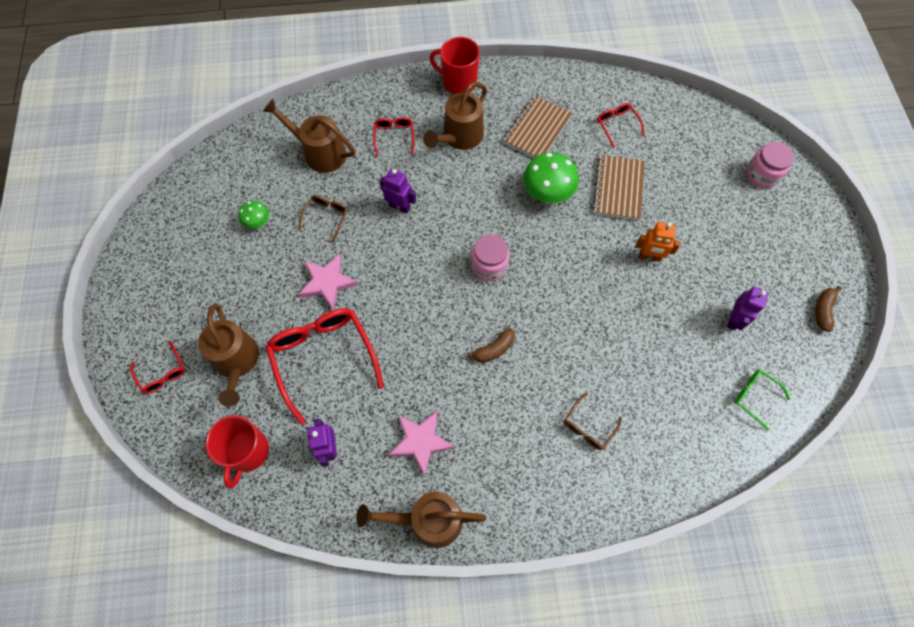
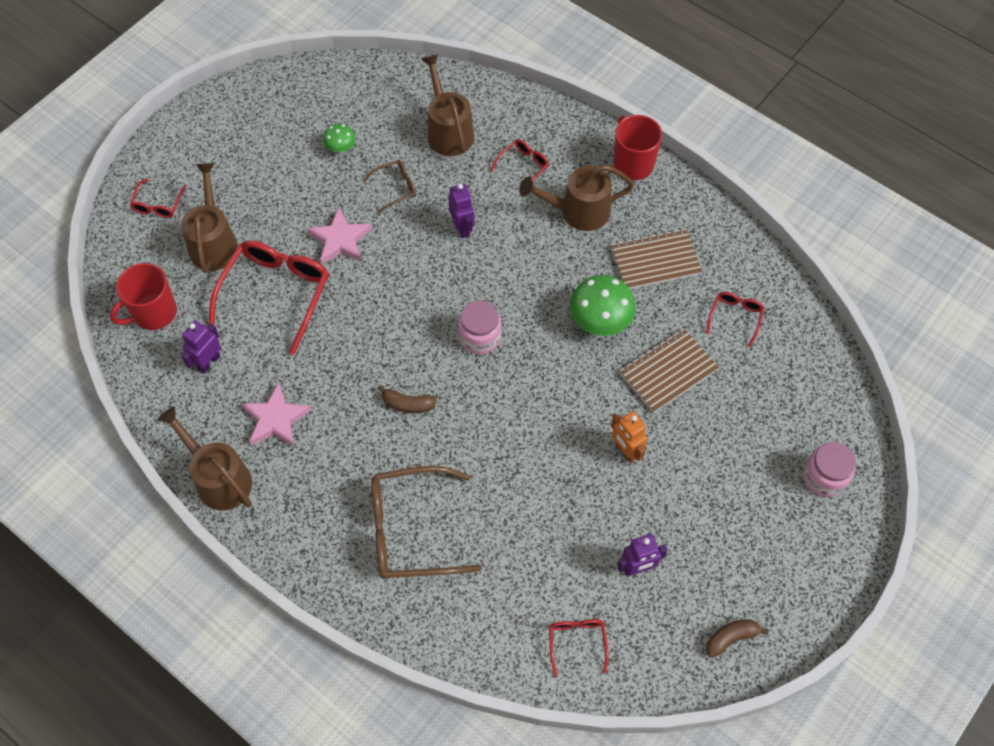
camera: 45 degrees right, 5 degrees down
brown watering can [198,304,259,407] -> brown watering can turned 150 degrees clockwise [181,163,238,273]
brown glasses [564,392,622,450] -> brown glasses [371,466,482,579], size x2.06
green glasses [734,369,790,430] -> red glasses [549,619,609,677]

